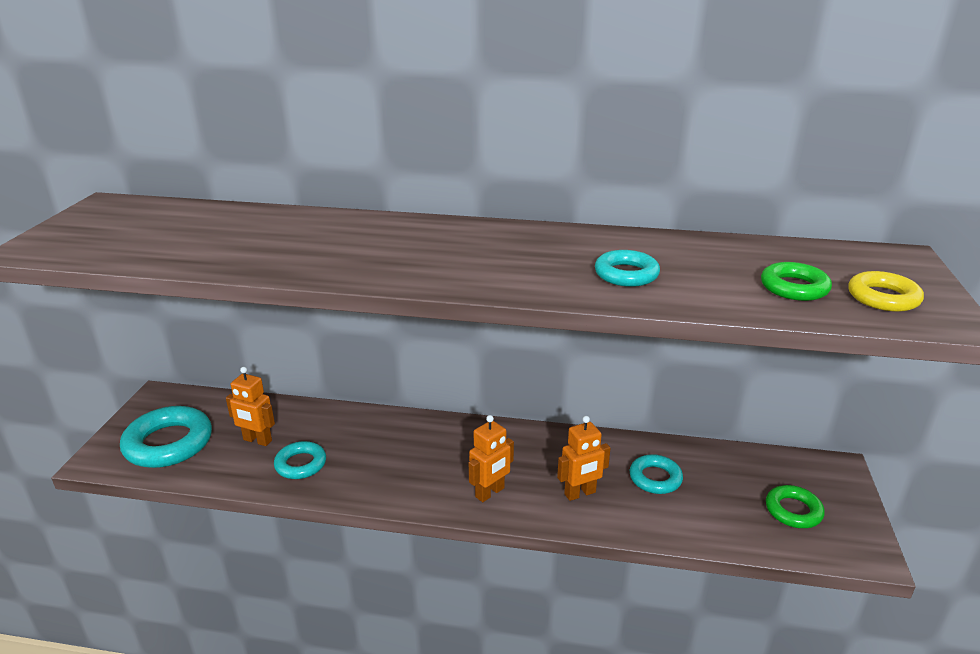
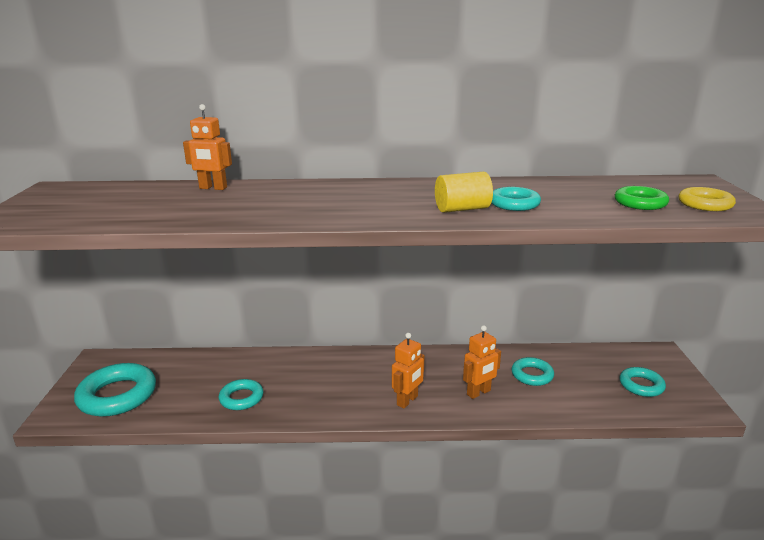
camera: 10 degrees left, 5 degrees down
orange robot [226,367,275,446] -> orange robot moved to [183,104,232,190]
green ring [766,485,825,528] -> turquoise ring [619,367,666,397]
none -> yellow cylinder [435,172,493,213]

